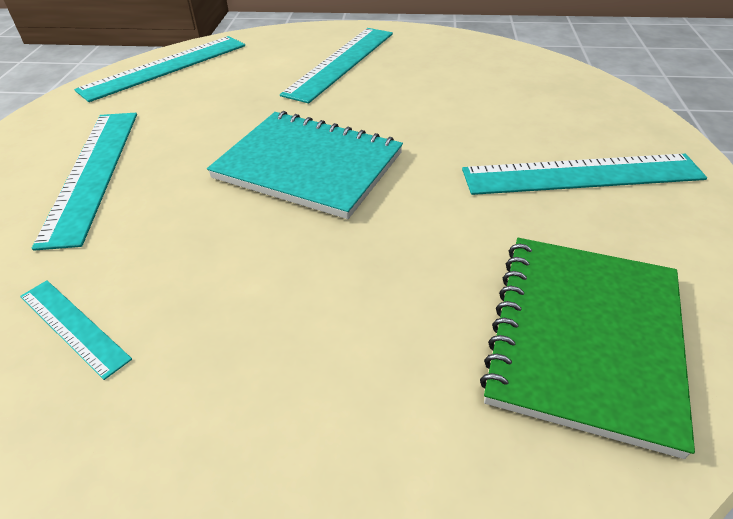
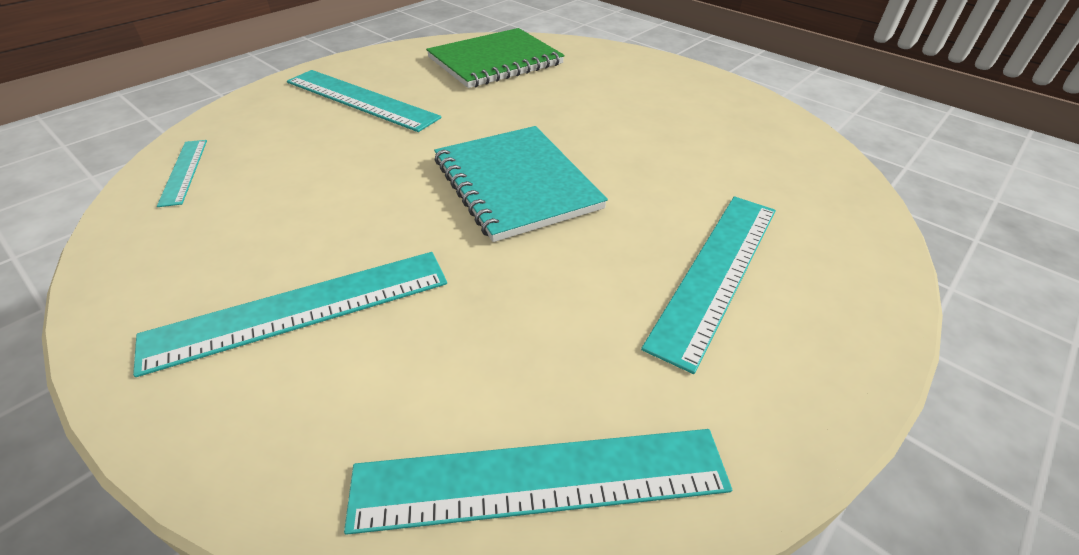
camera: 145 degrees left, 0 degrees up
turquoise ruler [20,280,132,380] -> turquoise ruler moved to [157,140,207,207]

